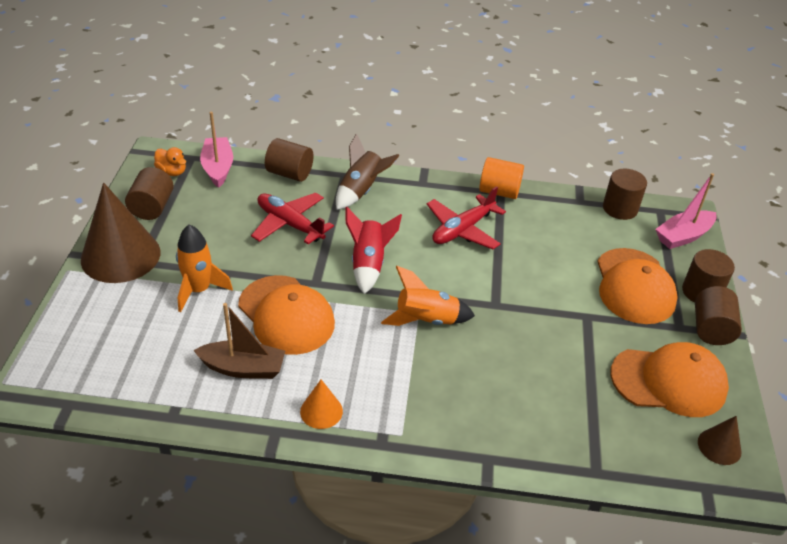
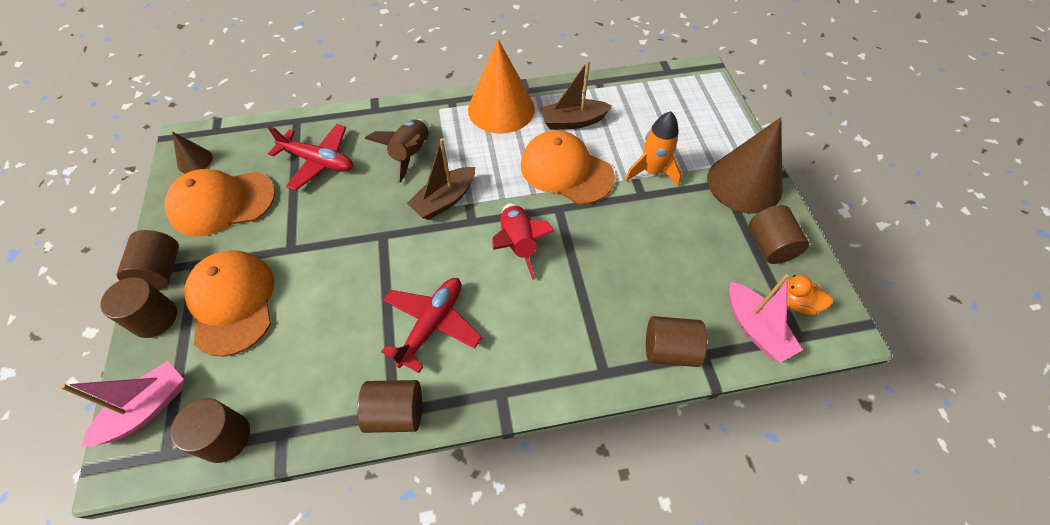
camera: 165 degrees right, 15 degrees up
red plane [251,193,334,244] -> red plane moved to [267,124,353,191]
orange cone [300,379,343,429] -> orange cone [468,39,535,134], size x2.13
brown rocket [336,133,400,210] -> brown rocket moved to [365,119,429,183]
orange rocket [381,266,475,326] -> brown boat [407,138,475,220]
orange cylinder [479,157,524,199] -> brown cylinder [357,380,422,433]

